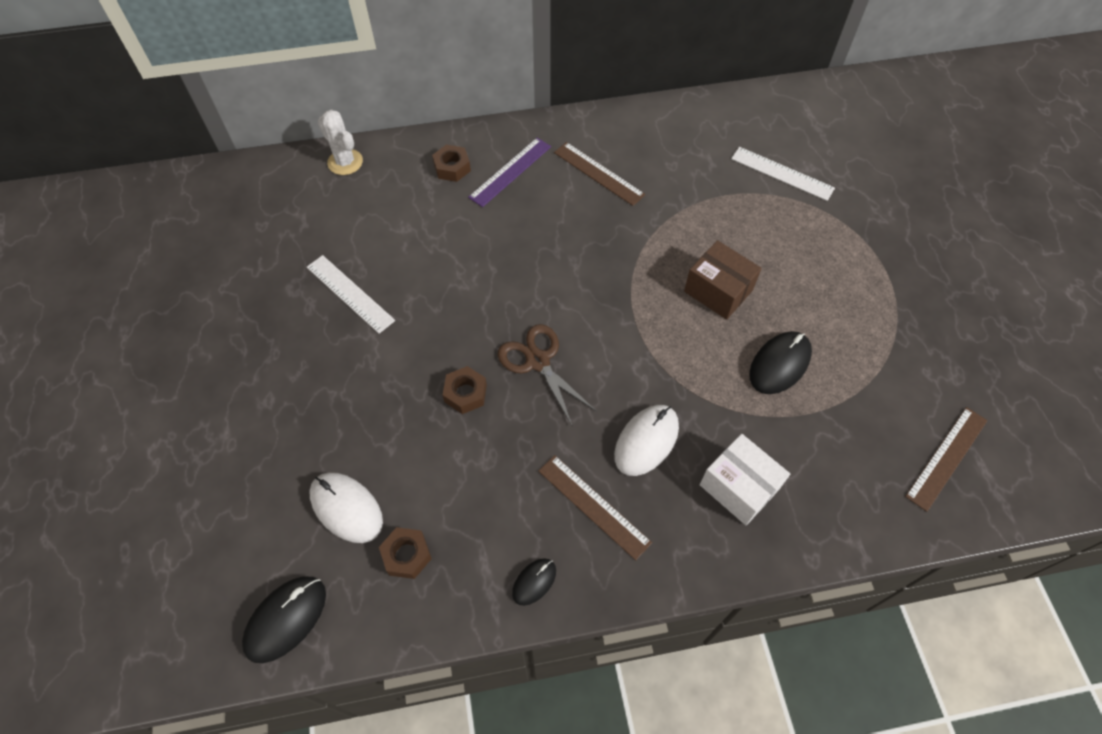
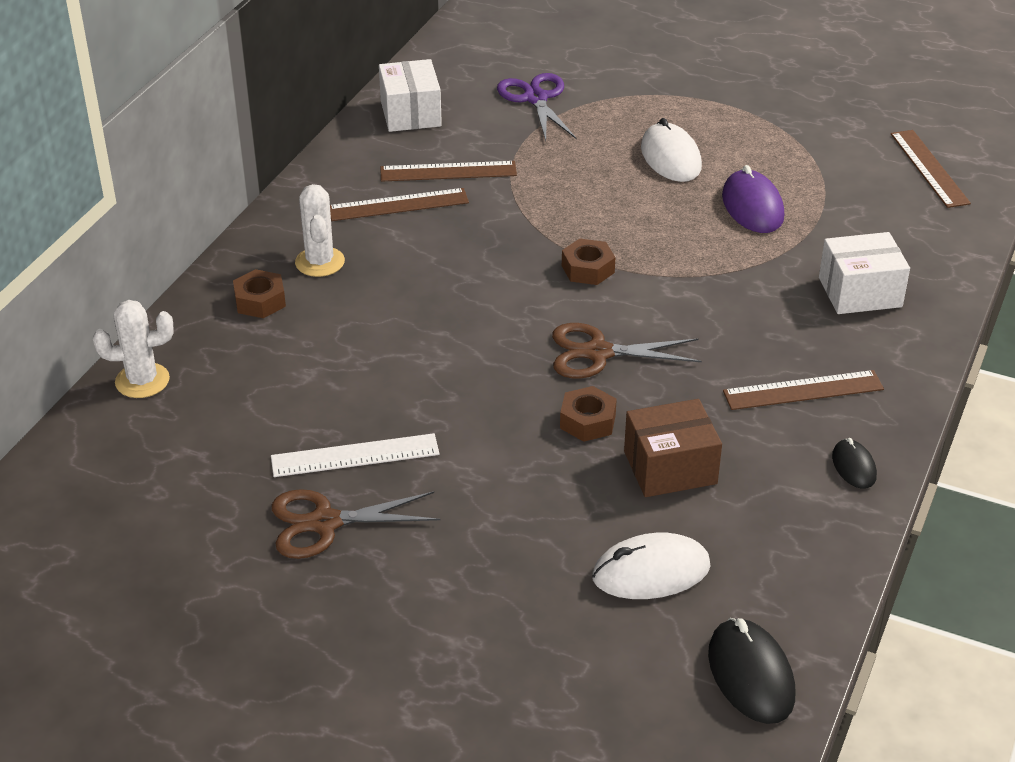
camera: 55 degrees left, 20 degrees down
brown nut [379,527,432,579] -> brown nut moved to [562,238,615,285]
purple ruler [468,138,551,207] -> white cactus [295,184,345,277]
white mouse [614,405,679,476] -> white mouse moved to [641,118,702,182]
brown box [684,240,762,320] -> brown box moved to [624,399,722,497]
white ruler [731,147,835,201] -> purple scissors [497,73,576,141]
black mouse [749,331,812,394] -> purple mouse [722,165,784,233]
none -> brown scissors [272,489,440,559]
none -> white box [379,59,442,132]
none -> brown ruler [380,161,517,182]

